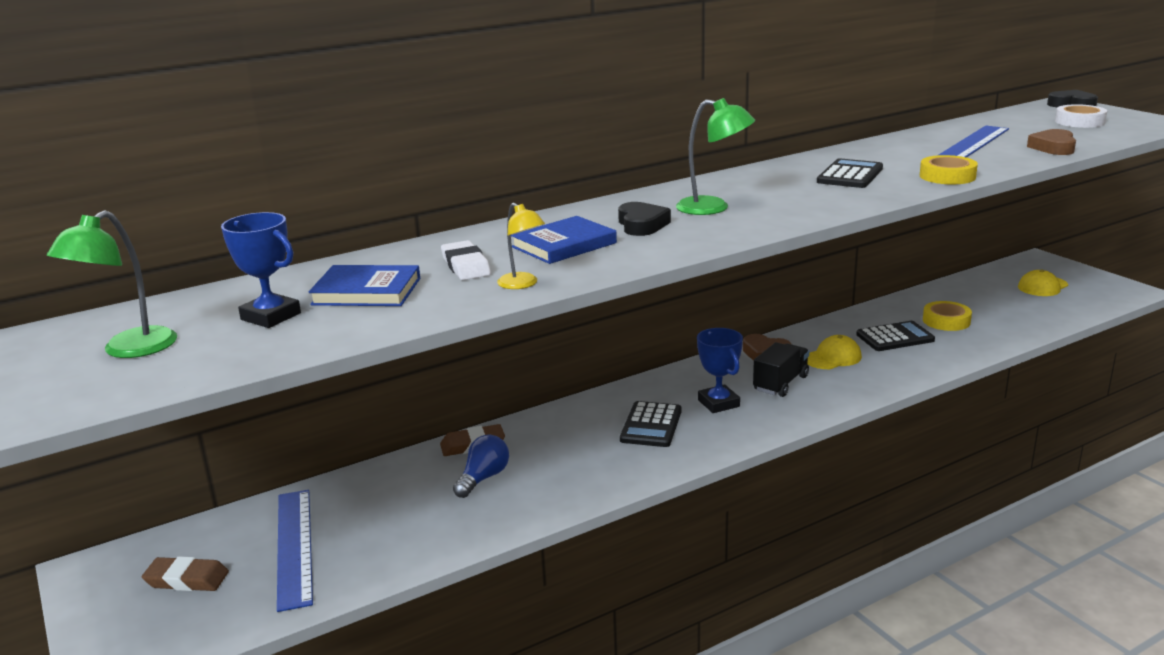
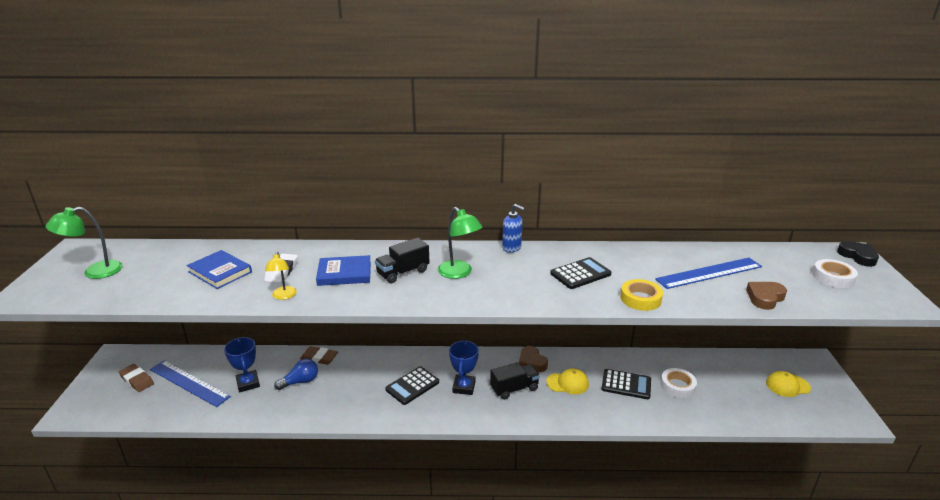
camera: 30 degrees right, 5 degrees up
blue trophy [221,212,301,328] -> blue trophy moved to [224,337,260,393]
blue ruler [277,490,313,612] -> blue ruler turned 75 degrees counterclockwise [150,360,231,407]
black heart [618,202,671,236] -> black truck [375,238,430,283]
yellow tape [923,301,972,331] -> white tape [660,368,697,398]
none -> blue soap dispenser [502,204,525,253]

